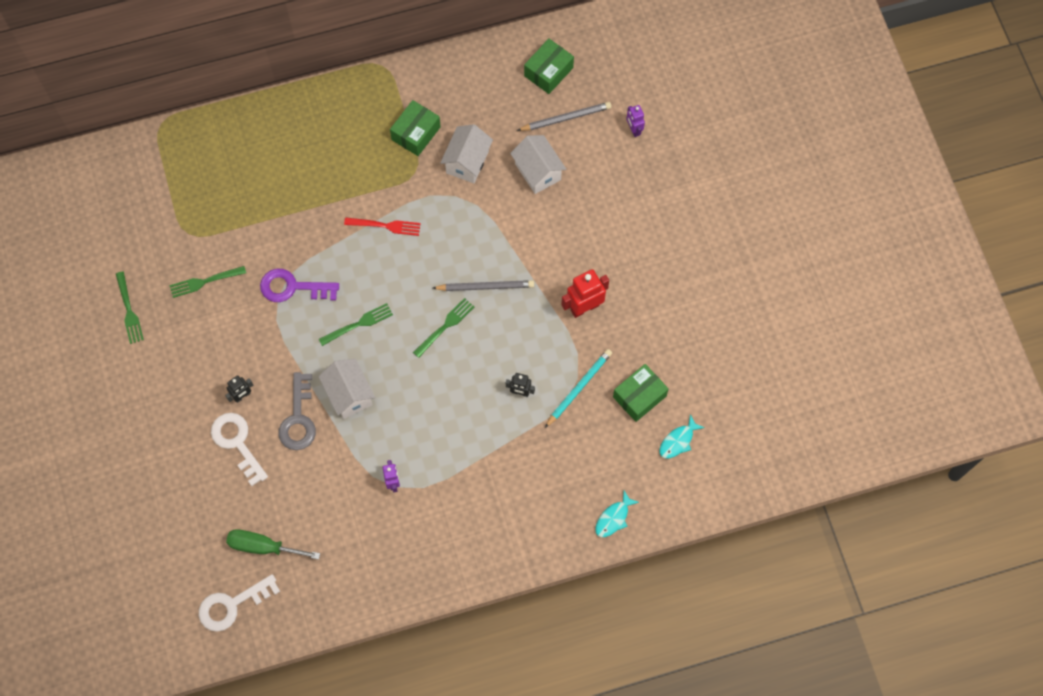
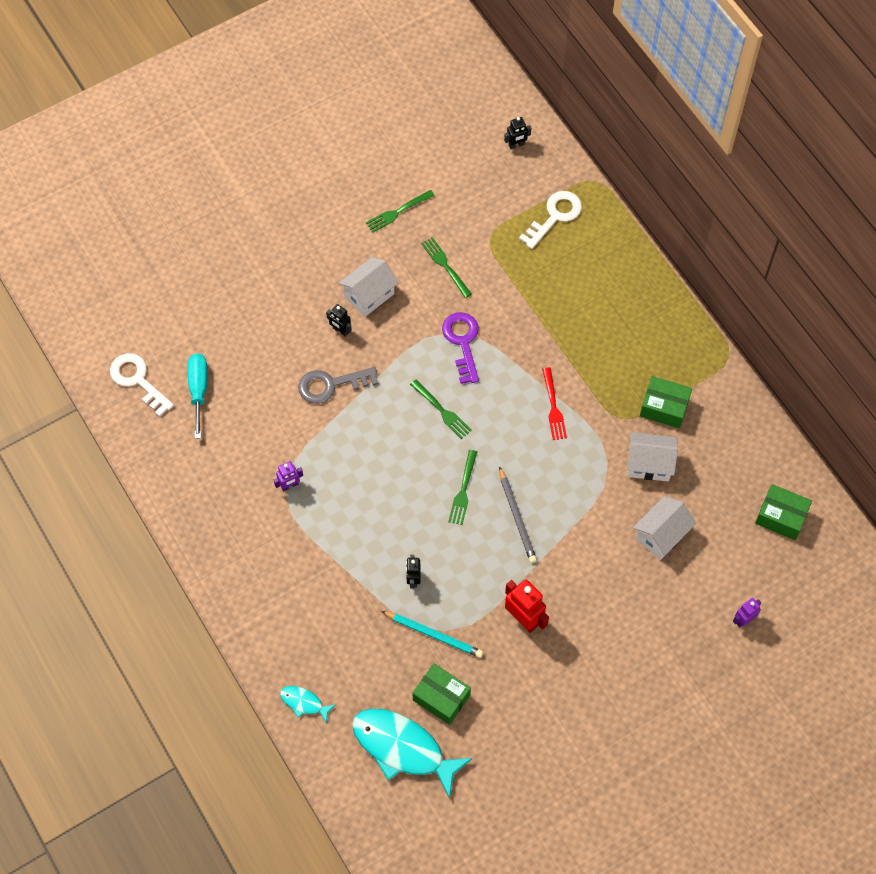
camera: 75 degrees right, 5 degrees down
white key [211,413,268,486] -> white key moved to [519,191,582,249]
green screwdriver [226,529,320,560] -> turquoise screwdriver [188,354,207,439]
white house [318,359,375,419] -> white house moved to [339,257,398,317]
green fork [413,298,474,358] -> green fork turned 75 degrees clockwise [448,450,477,525]
grey pencil [517,102,611,131] -> none
turquoise fish [659,414,705,458] -> turquoise fish [352,709,473,799], size x2.17
none -> black robot [504,117,531,149]

